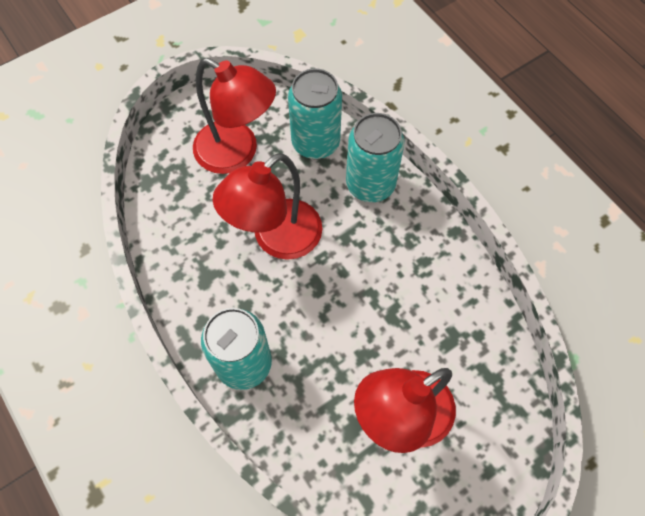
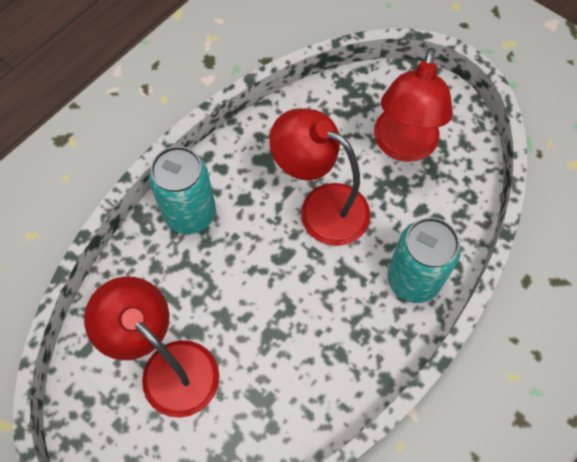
camera: 75 degrees right, 0 degrees up
turquoise can [288,68,342,159] -> none

